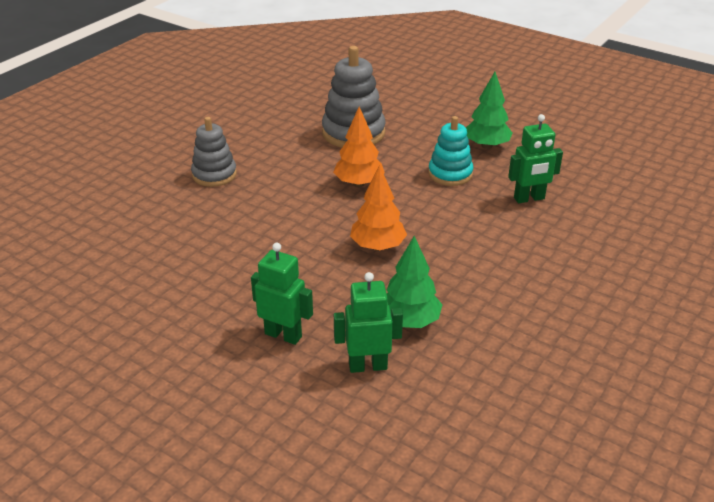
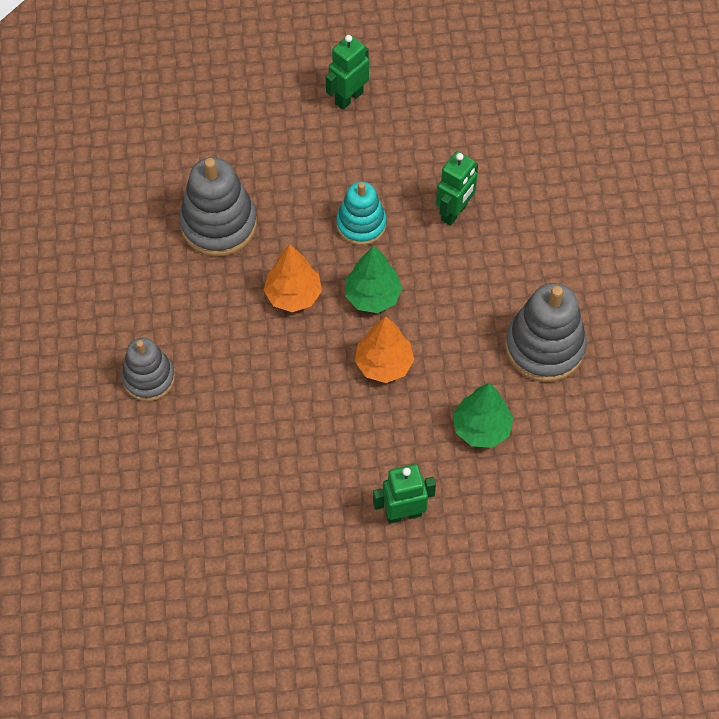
camera: 40 degrees left, 25 degrees up
green robot [334,272,403,373] -> green robot moved to [326,35,369,110]
green tree [466,72,513,149] -> green tree moved to [345,245,402,313]
none -> grey stacking toy [505,283,587,382]

